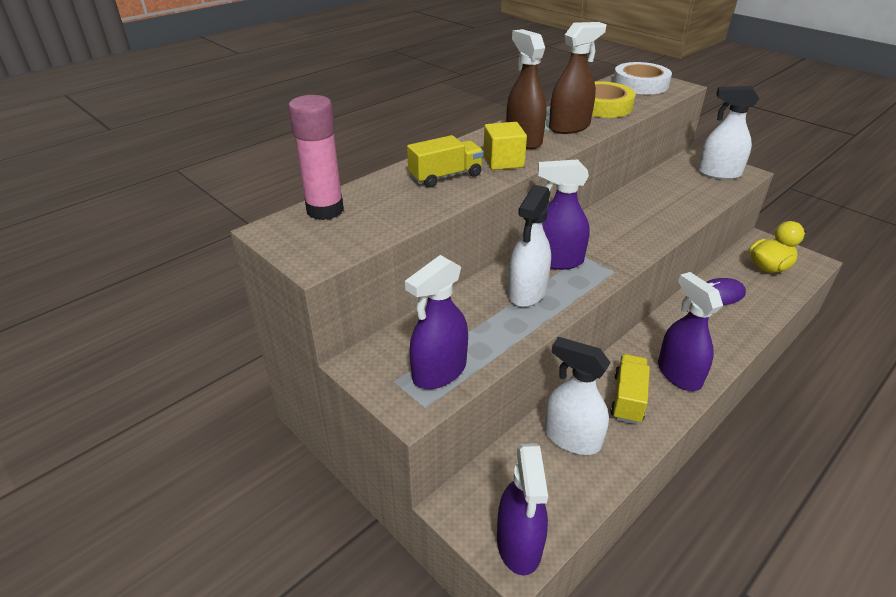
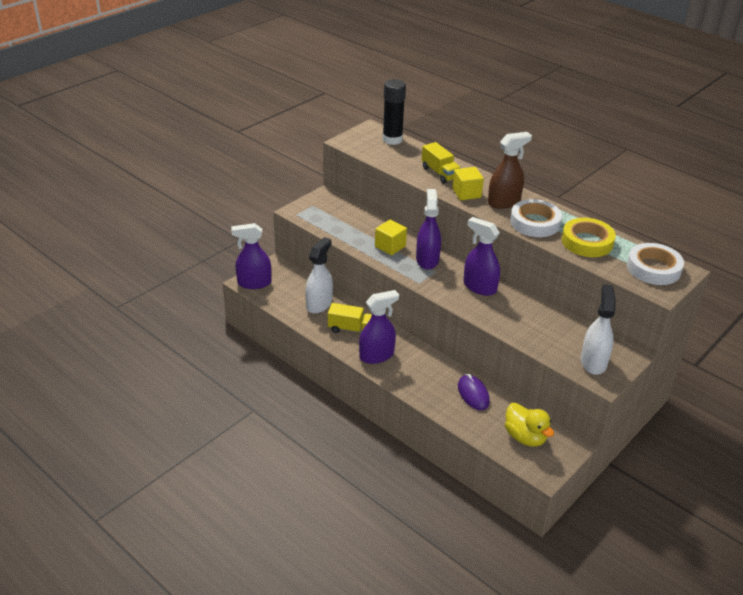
camera: 85 degrees right, 0 degrees up
pink glue stick [288,95,344,220] -> black glue stick [383,79,406,145]
purple spray bottle [405,255,468,389] -> purple spray bottle moved to [464,217,500,296]
white spray bottle [508,185,551,307] -> yellow cube [375,220,407,255]
brown spray bottle [549,22,607,134] -> white tape [510,199,562,237]

